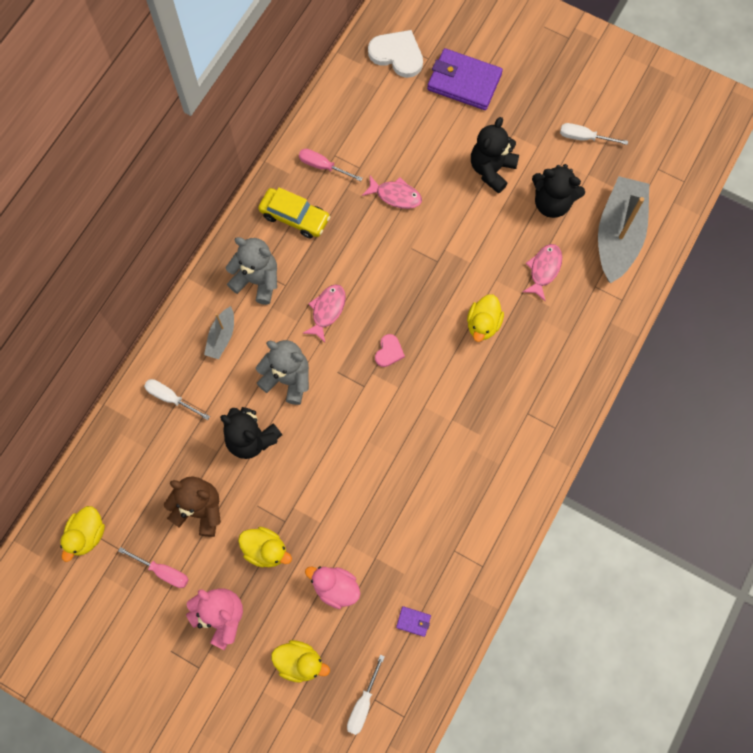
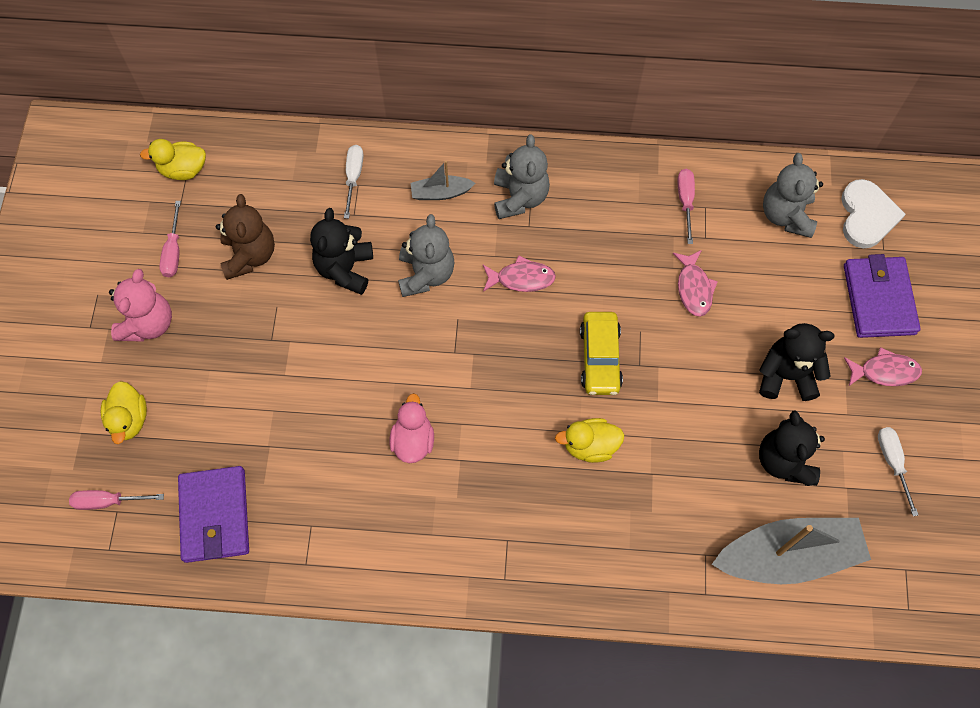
camera: 65 degrees right, 5 degrees down
yellow duck [238,527,292,567] -> none
yellow car [258,187,330,239] -> yellow car moved to [580,312,623,395]
pink duck [305,566,360,609] -> pink duck moved to [390,393,434,463]
white screwdriver [347,655,385,735] -> pink screwdriver [69,490,164,510]
pink heart [375,334,405,367] -> none
purple wallet [396,606,431,637] -> purple wallet [178,466,249,563], size x2.48
pink fish [522,244,562,301] -> pink fish moved to [844,347,922,386]
none -> grey teddy bear [763,153,823,238]

